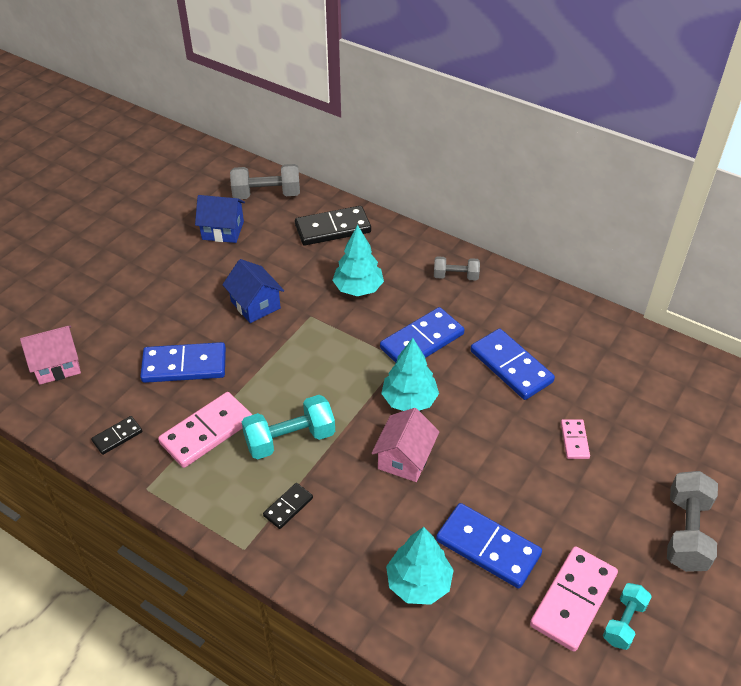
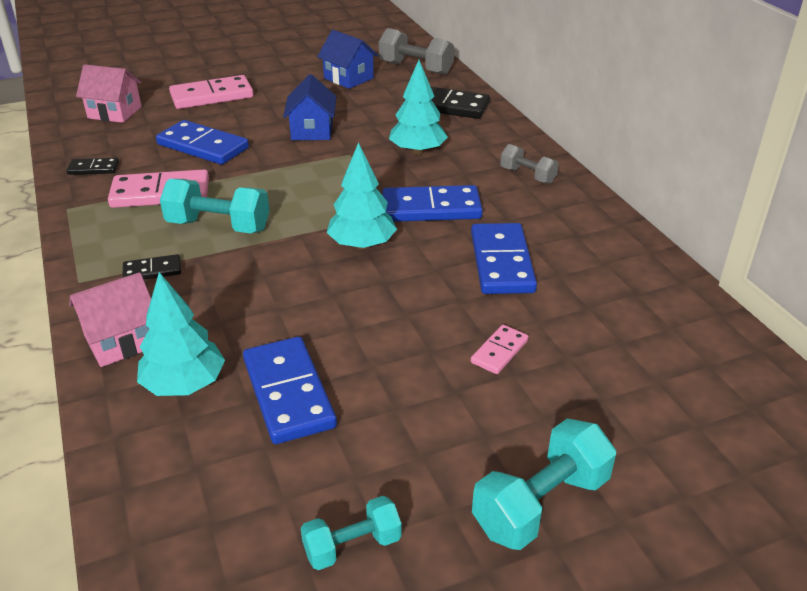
camera: 35 degrees right, 10 degrees down
pink house [372,408,439,482] -> pink house moved to [69,272,151,367]
pink domino [530,546,618,652] -> pink domino moved to [169,75,253,109]
grey dumbbell [667,471,718,572] -> turquoise dumbbell [472,419,616,550]

